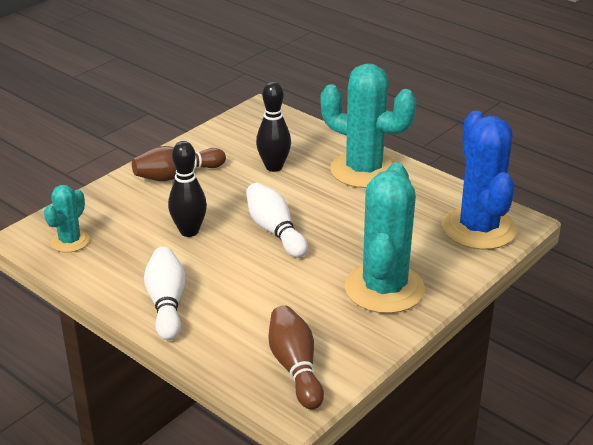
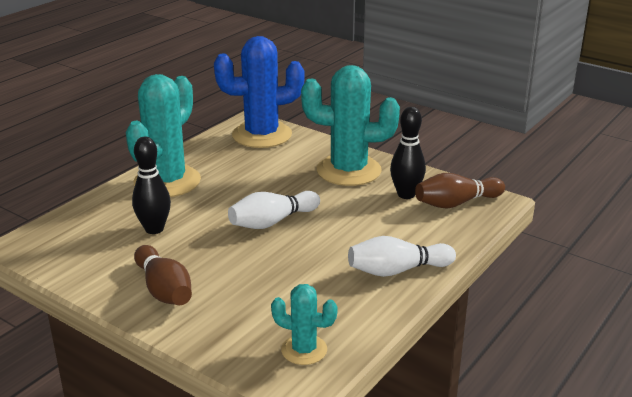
camera: 95 degrees left, 5 degrees down
black bowling pin [168,141,207,237] -> black bowling pin moved to [390,107,426,199]

